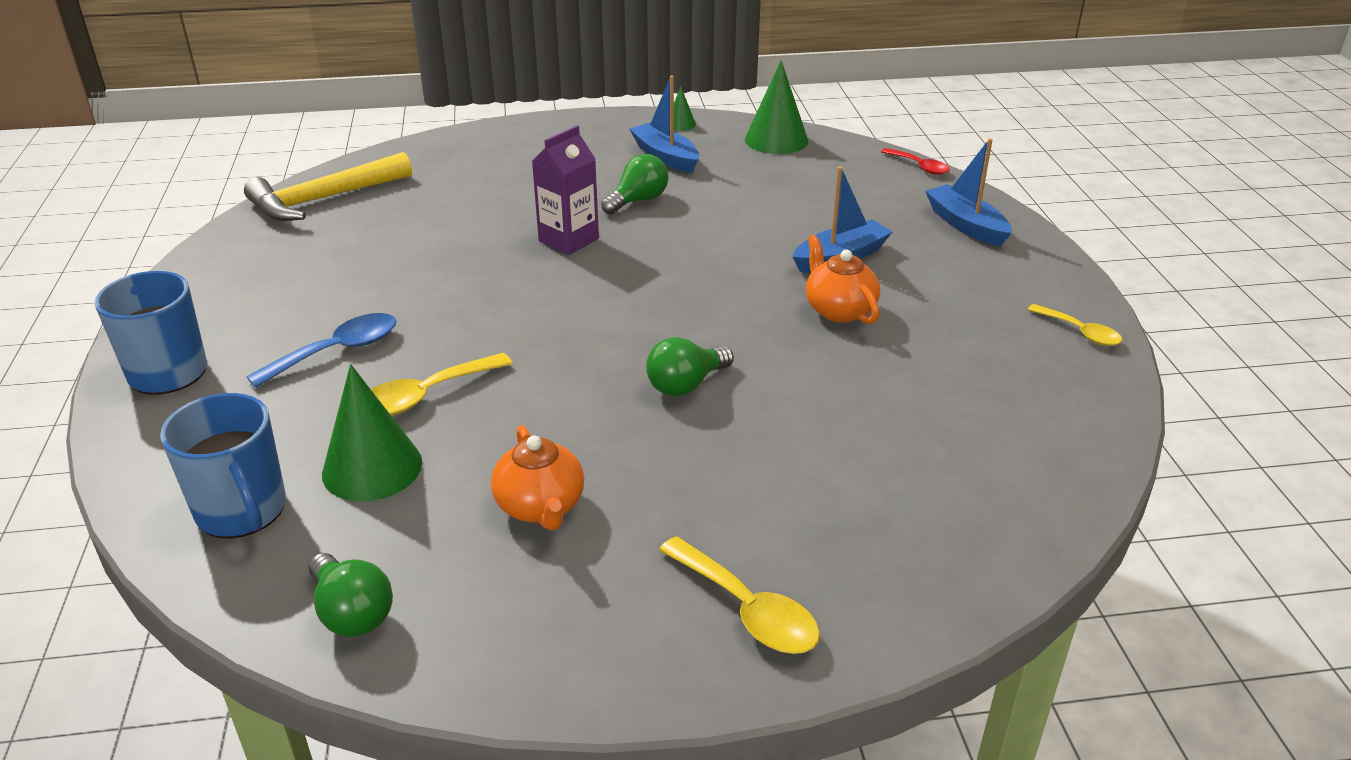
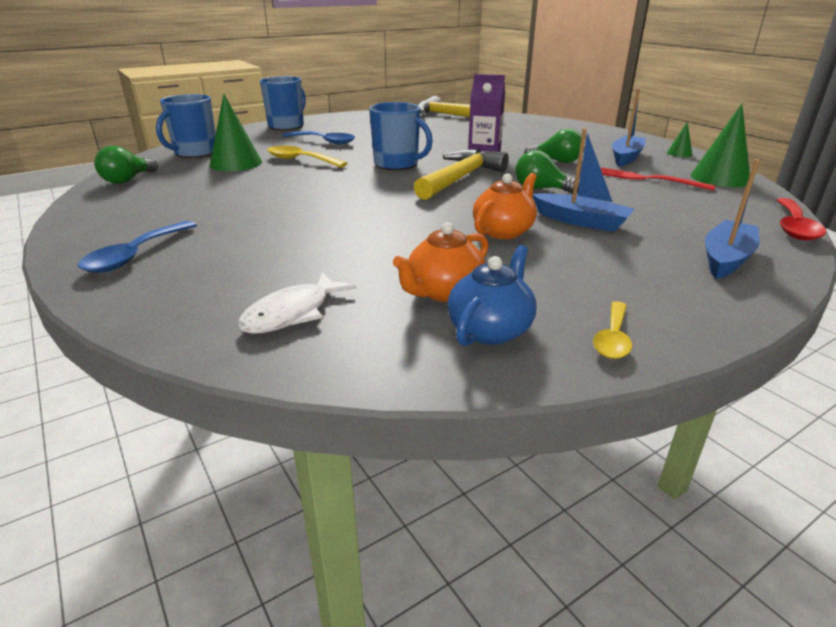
camera: 65 degrees right, 5 degrees down
orange teapot [491,425,584,530] -> orange teapot moved to [393,222,489,302]
green light bulb [646,337,734,397] -> green light bulb moved to [515,150,580,194]
yellow spoon [659,536,820,654] -> blue spoon [78,221,197,273]
red spoon [881,148,950,175] -> red spoon [777,198,826,241], size x1.52
none -> white fish [238,272,356,334]
none -> blue mug [369,102,433,170]
none -> yellow hammer [414,149,509,200]
none -> blue teapot [447,245,537,346]
none -> red fork [601,167,716,191]

